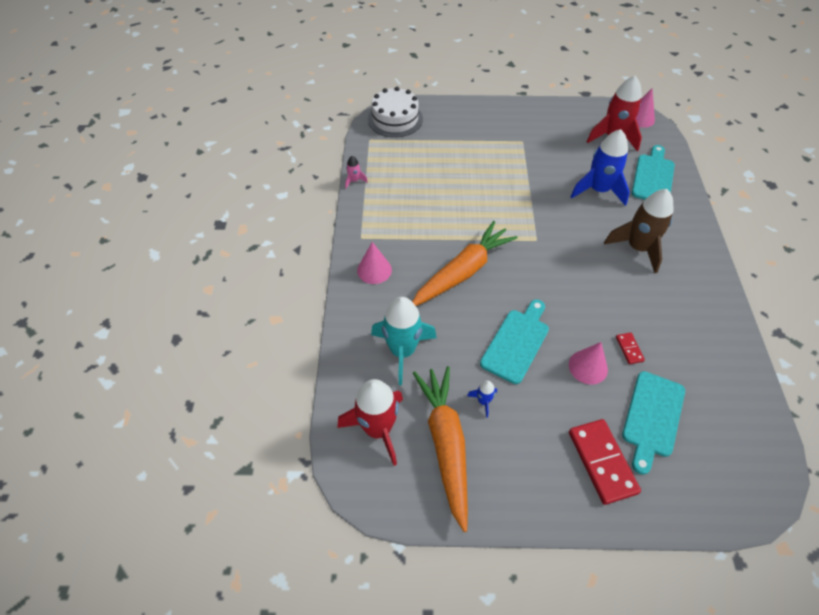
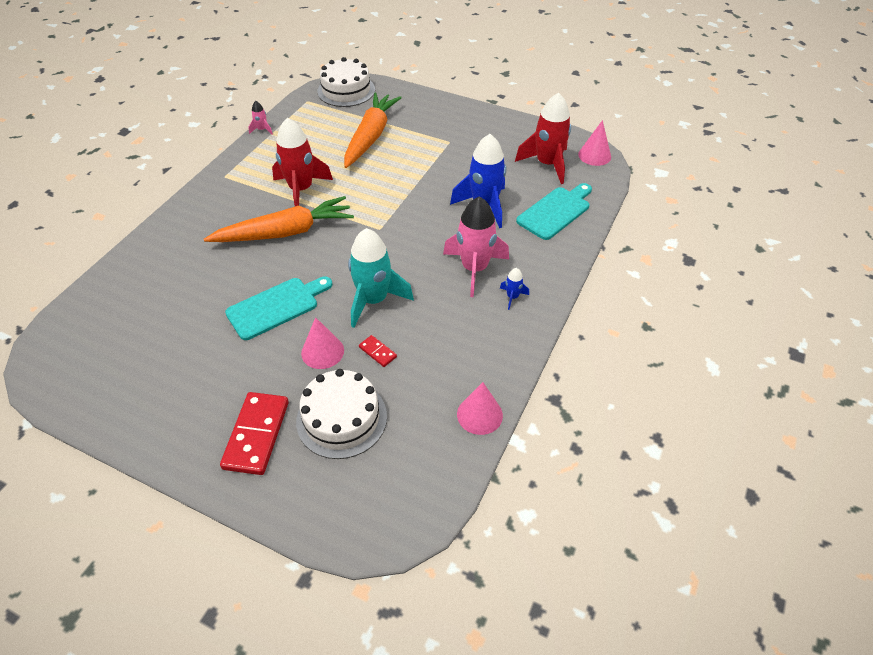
camera: 25 degrees right, 5 degrees down
red rocket [337,379,403,466] -> red rocket moved to [272,118,333,206]
pink cone [357,242,392,284] -> pink cone moved to [457,382,503,435]
turquoise rocket [371,297,437,385] -> turquoise rocket moved to [348,228,414,328]
orange carrot [413,366,468,532] -> orange carrot moved to [344,93,402,168]
blue rocket [467,380,497,418] -> blue rocket moved to [500,268,529,310]
brown rocket [604,189,674,273] -> pink rocket [443,197,509,297]
red domino [616,333,645,364] -> red domino turned 60 degrees counterclockwise [359,335,397,367]
turquoise cutting board [622,371,685,475] -> white cake [296,369,387,459]

